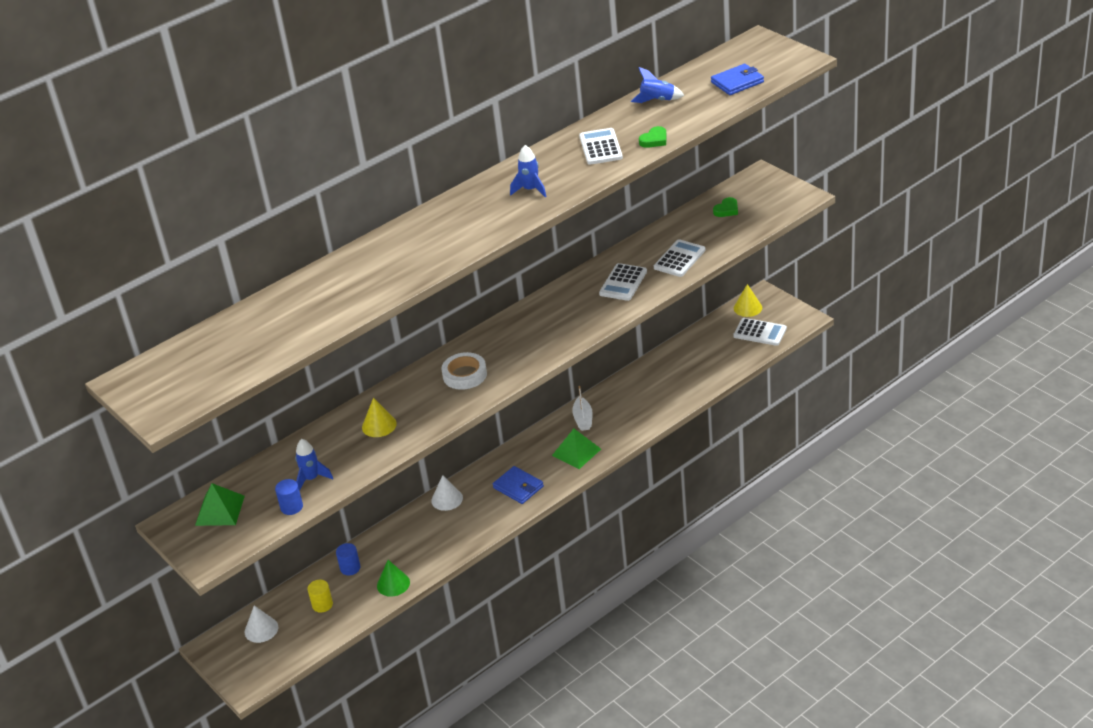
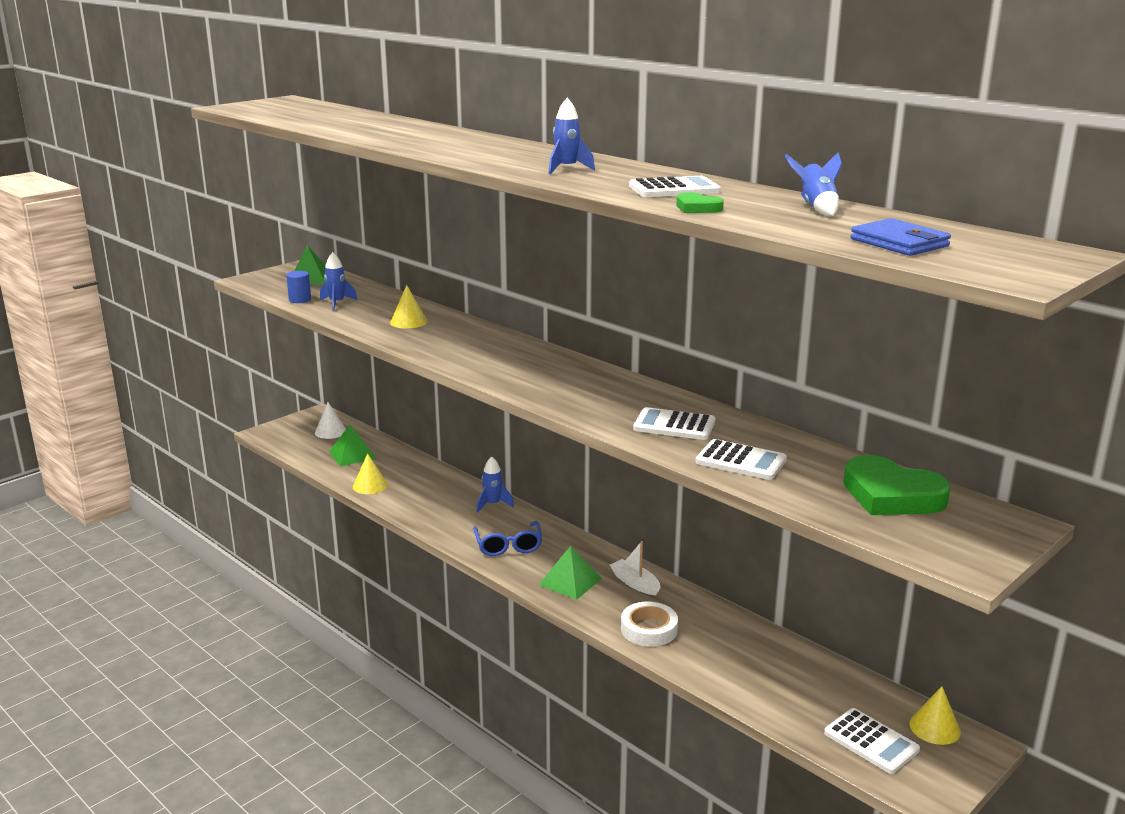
camera: 80 degrees right, 15 degrees down
yellow cylinder [308,580,333,613] -> green pyramid [329,425,377,467]
blue cylinder [336,543,360,575] -> none
green cone [377,560,410,597] -> yellow cone [353,453,388,494]
white cone [431,475,463,511] -> blue rocket [476,457,514,513]
white tape [441,352,487,390] -> white tape moved to [621,602,678,647]
blue wallet [493,466,544,504] -> blue glasses [473,521,542,556]
white boat [572,386,593,431] -> white boat turned 60 degrees clockwise [610,541,661,596]
green heart [713,197,738,217] -> green heart [844,455,951,515], size x2.10
white calculator [733,318,787,346] -> white calculator turned 60 degrees counterclockwise [824,708,920,774]

